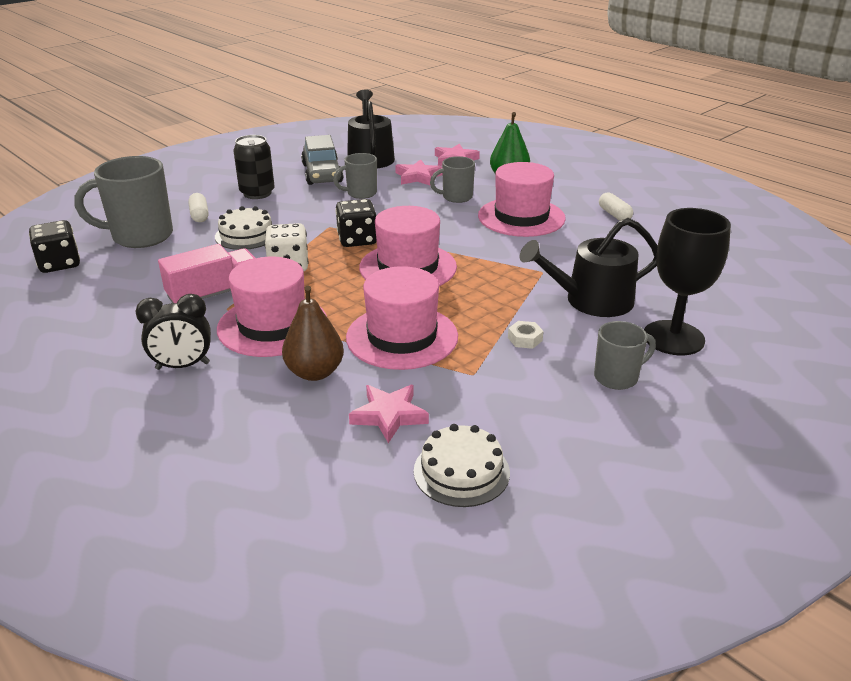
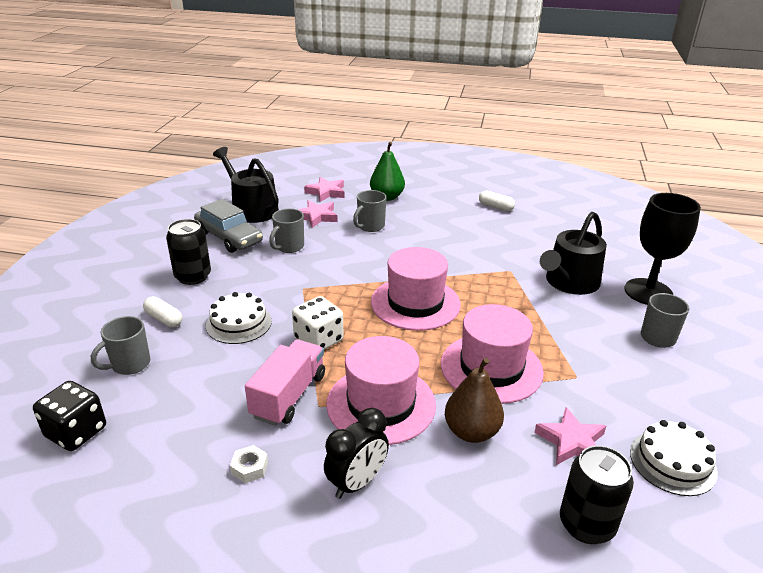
camera: 35 degrees left, 0 degrees up
grey mug [74,156,173,248] -> grey mug [91,316,150,375], size x0.56
black dice [335,199,377,247] -> none
pink hat [478,162,566,237] -> none
white nut [508,321,543,349] -> white nut moved to [230,445,268,483]
none -> black can [560,445,634,544]

